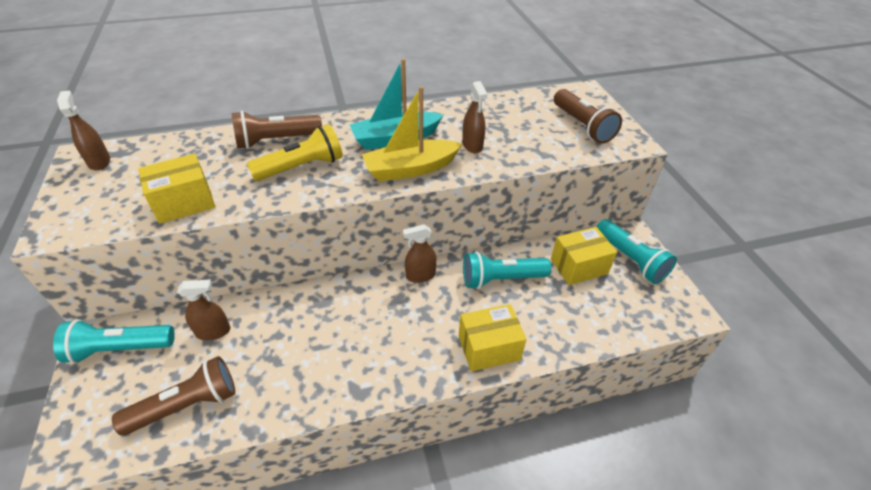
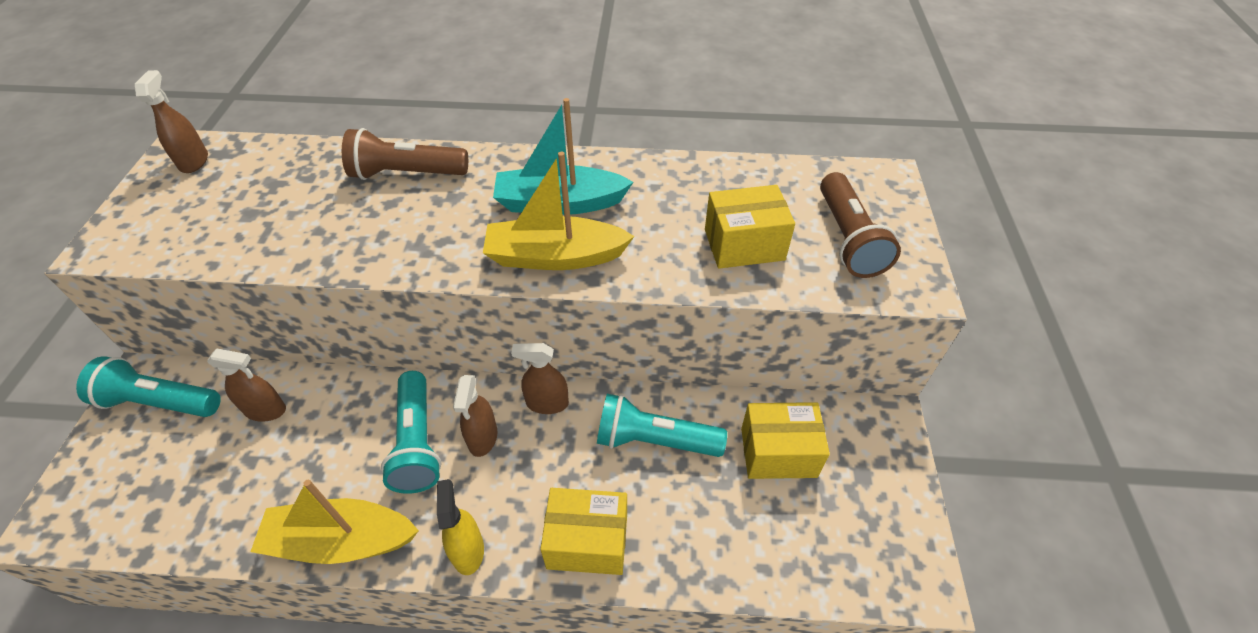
camera: 20 degrees right, 5 degrees up
brown flashlight [112,356,235,435] -> none
yellow box [138,154,215,224] -> yellow box moved to [705,185,795,269]
yellow flashlight [247,124,343,181] -> none
brown spray bottle [462,81,488,153] -> brown spray bottle moved to [453,375,497,457]
turquoise flashlight [597,219,677,284] -> turquoise flashlight moved to [381,371,442,494]
none -> yellow boat [250,480,419,564]
none -> yellow spray bottle [437,479,484,575]

